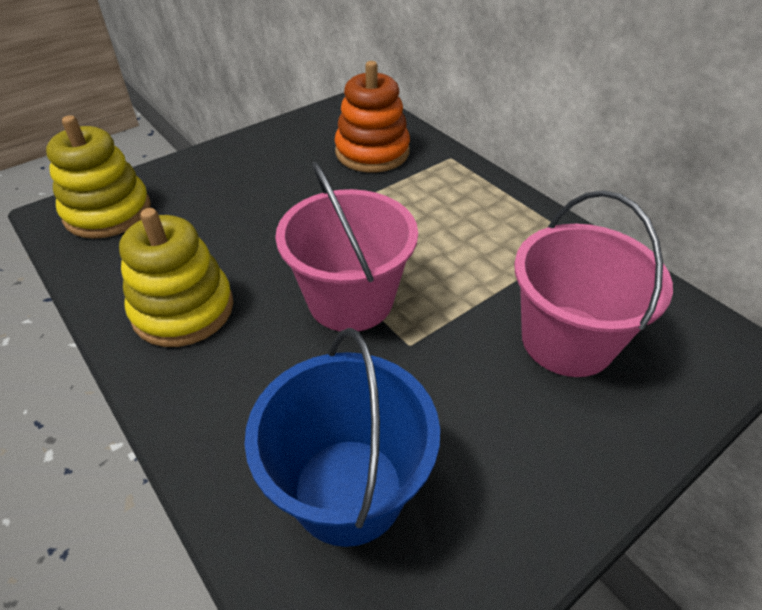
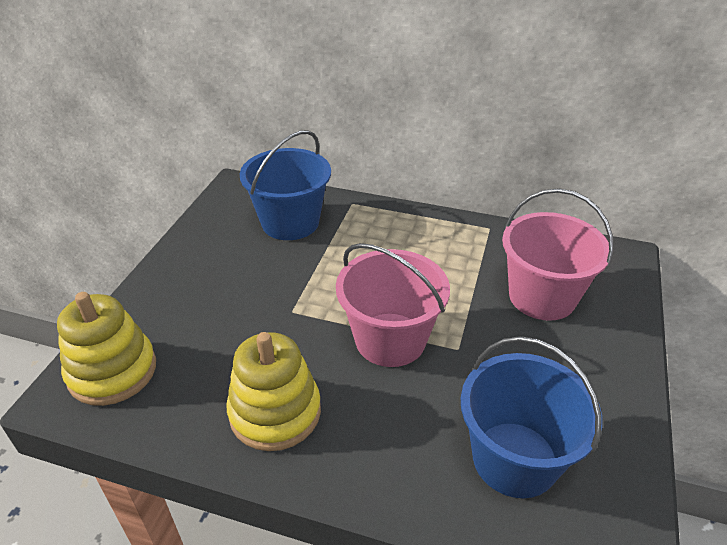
camera: 35 degrees left, 5 degrees down
orange stacking toy [335,61,410,172] -> blue bucket [240,130,331,240]

